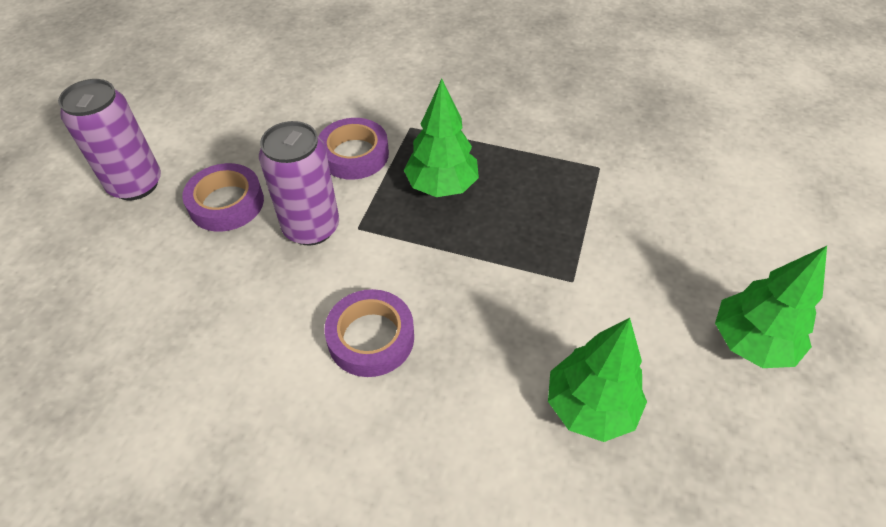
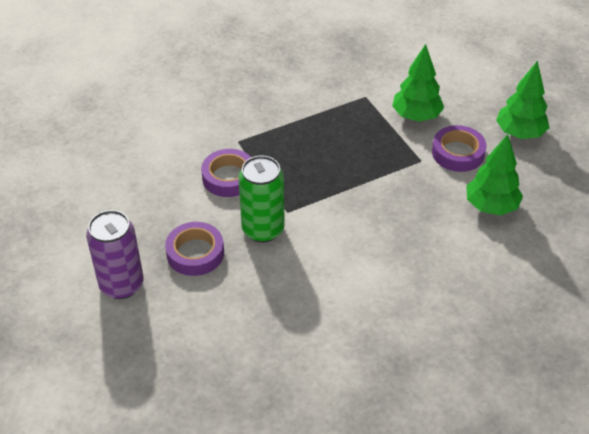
camera: 45 degrees left, 5 degrees down
purple can [259,121,339,245] -> green can [239,155,285,242]
purple tape [324,289,414,377] -> purple tape moved to [432,125,486,172]
green tree [404,79,479,197] -> green tree moved to [392,44,444,122]

